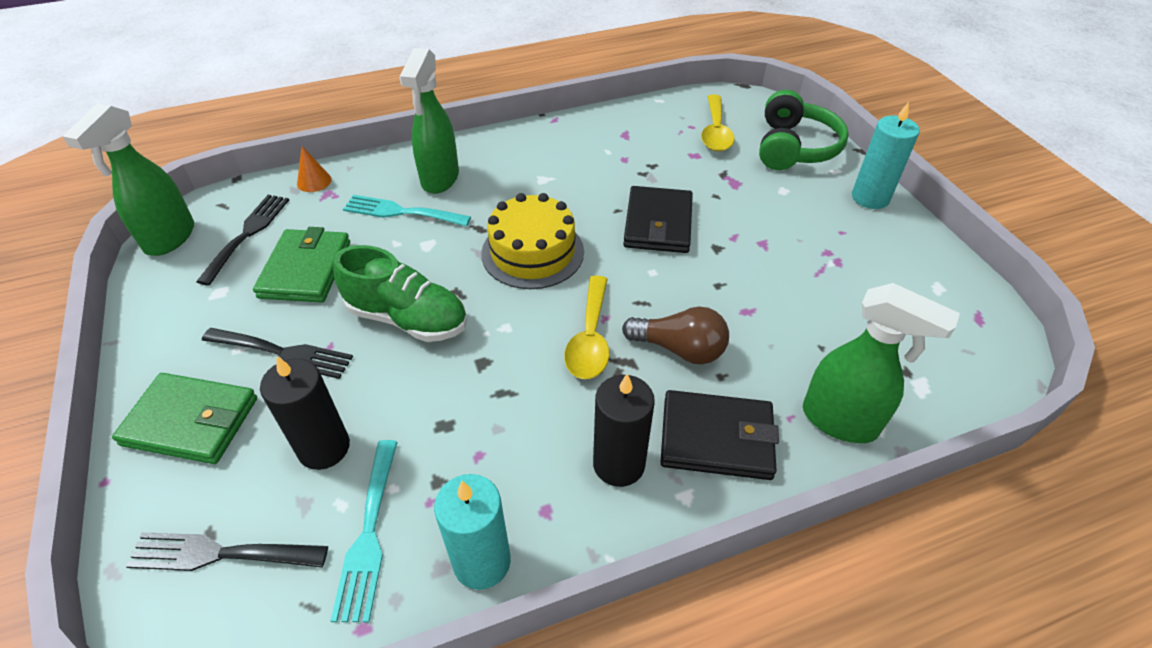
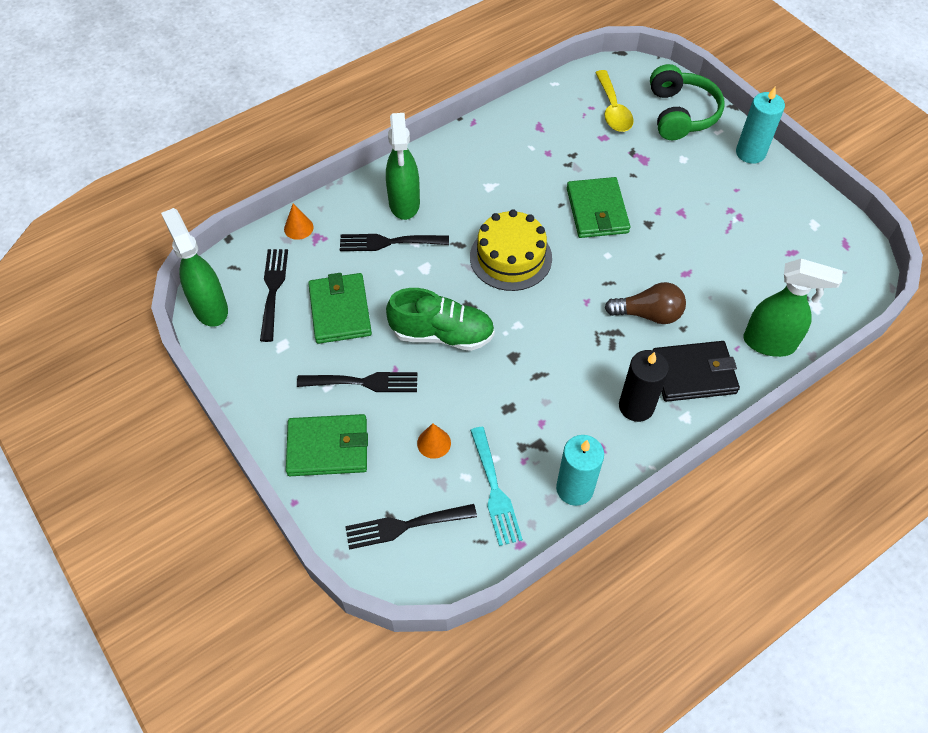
camera: 15 degrees left, 10 degrees up
green spray bottle [62,103,194,256] -> green spray bottle turned 150 degrees clockwise [161,208,228,327]
black candle [260,356,350,470] -> orange cone [417,423,451,459]
turquoise fork [343,195,471,226] -> black fork [340,234,449,251]
yellow spoon [564,276,609,379] -> none
black wallet [623,186,693,253] -> green wallet [567,177,630,238]

